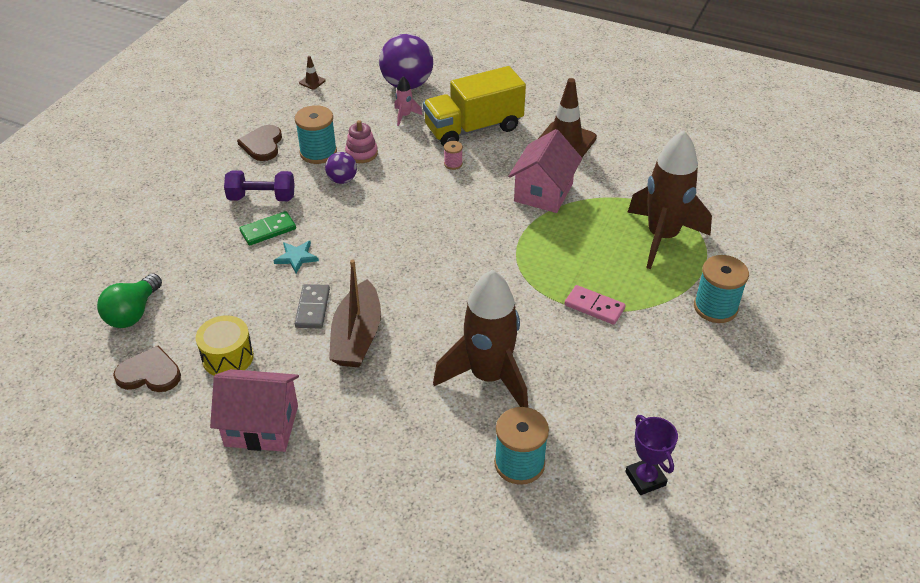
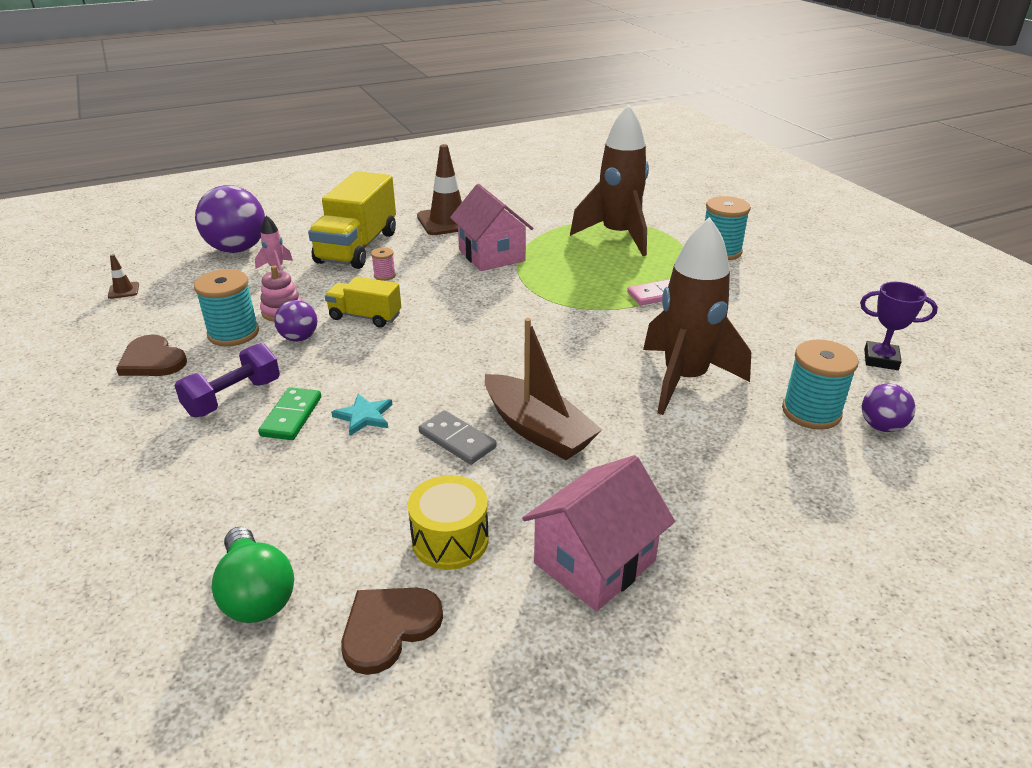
camera: 50 degrees left, 10 degrees down
none -> yellow truck [325,276,401,328]
none -> purple ball [862,383,916,432]

